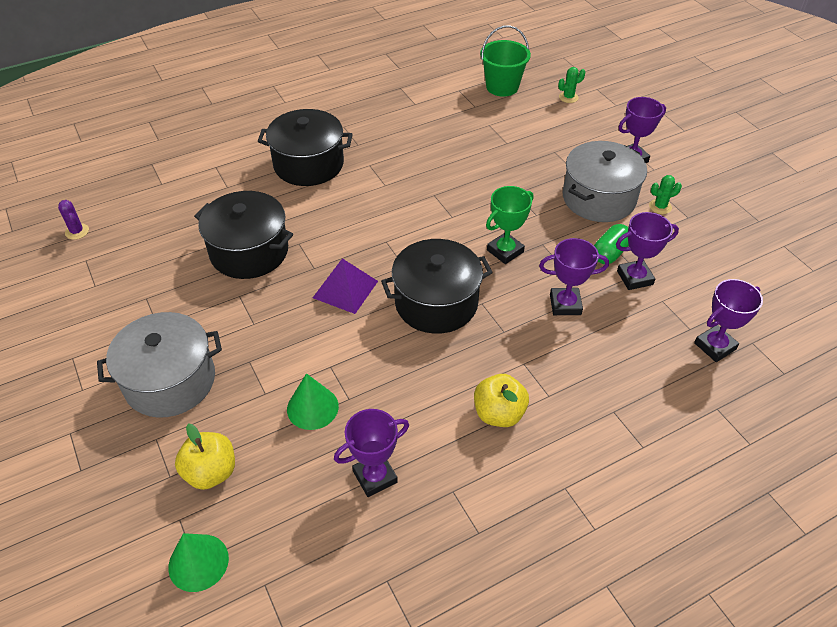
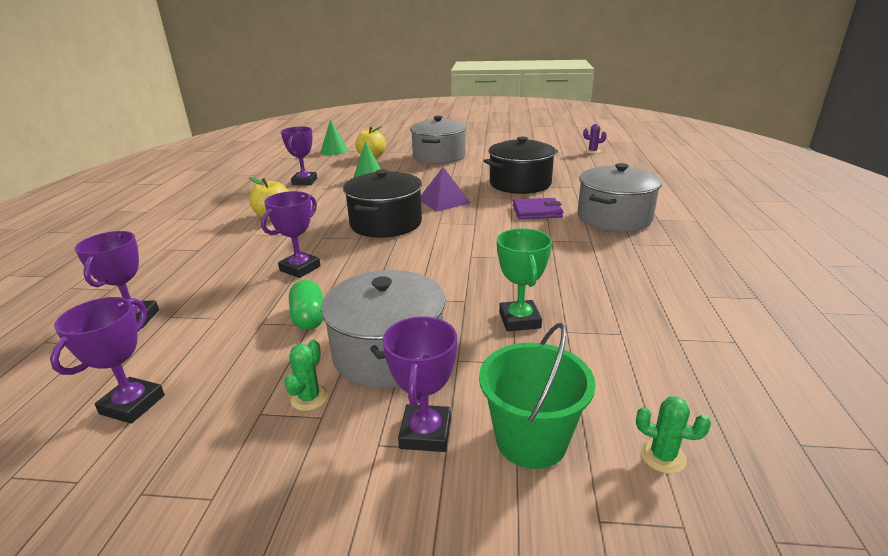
camera: 125 degrees right, 20 degrees down
black pot [257,109,353,186] -> grey pot [578,163,662,232]
green bucket [480,25,531,97] -> green bucket moved to [479,323,596,469]
green trophy [486,186,533,264] -> green trophy moved to [497,228,552,331]
green cactus [558,67,585,103] -> green cactus turned 75 degrees counterclockwise [636,396,711,474]
purple trophy [616,212,679,290] -> purple trophy moved to [50,297,165,424]
none -> purple wallet [513,198,563,219]

